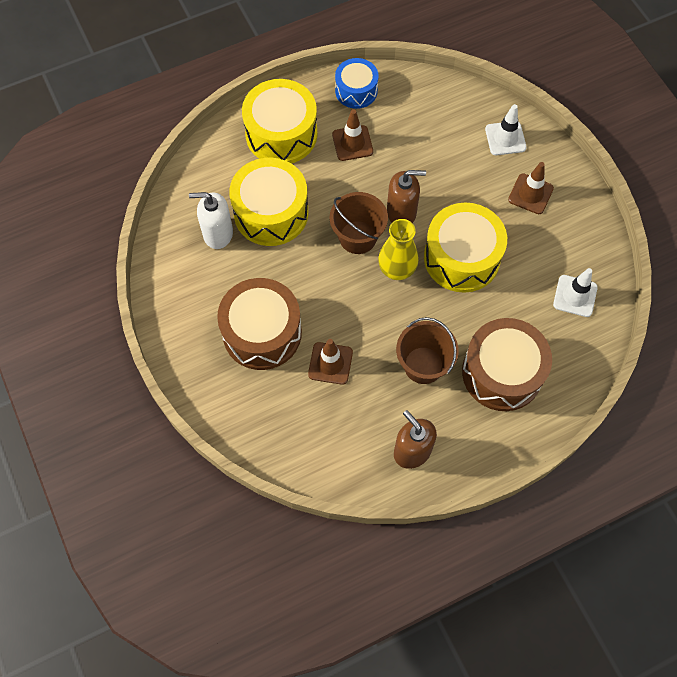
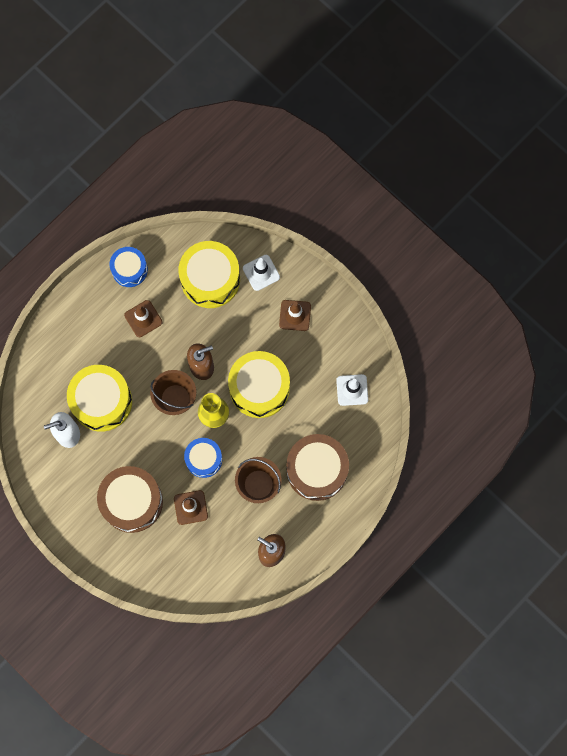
camera: 20 degrees left, 10 degrees up
yellow drum [242,79,318,163] -> yellow drum moved to [178,241,240,308]
none -> blue drum [184,438,222,478]

